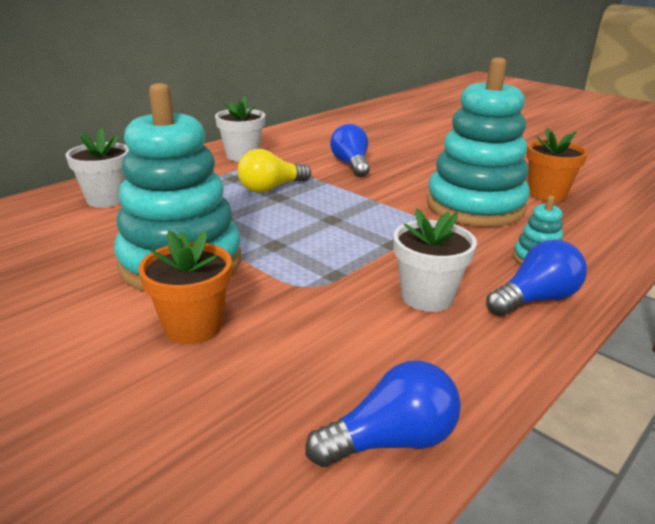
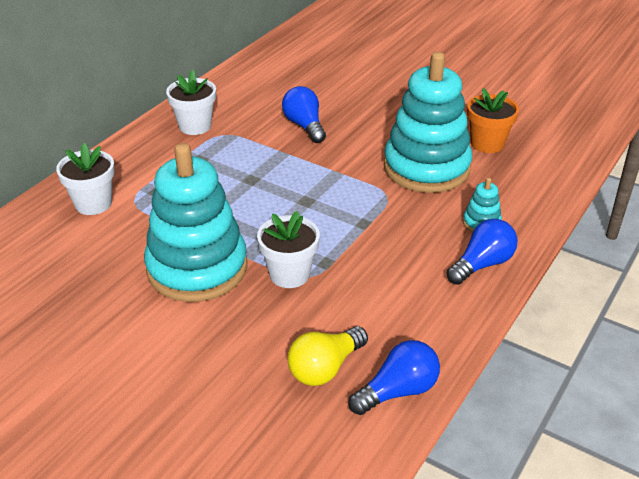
camera: 10 degrees left, 10 degrees up
orange flower pot [138,230,232,344] -> none
yellow light bulb [238,149,311,193] -> yellow light bulb moved to [287,326,368,386]
white flower pot [393,209,477,312] -> white flower pot moved to [257,211,320,288]

